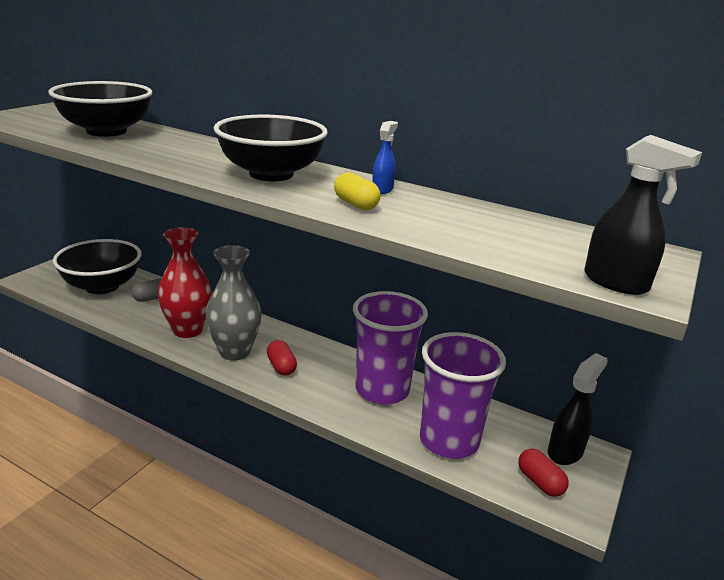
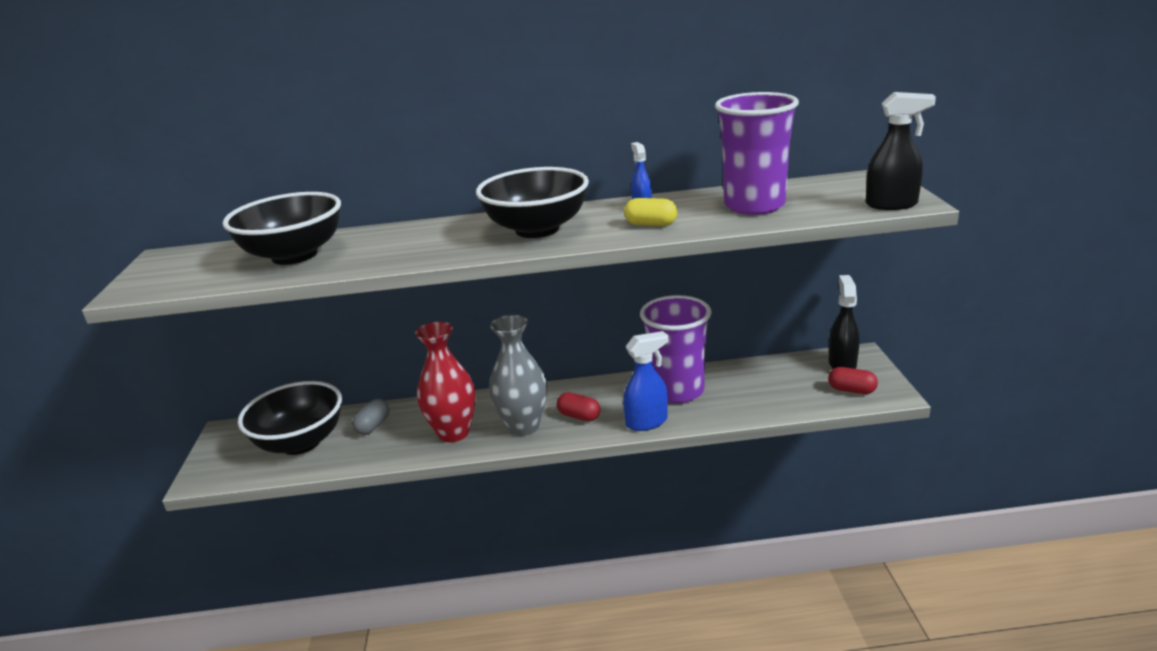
camera: 30 degrees left, 0 degrees up
purple cup [420,332,506,459] -> purple cup moved to [715,92,799,215]
none -> blue spray bottle [623,331,669,431]

